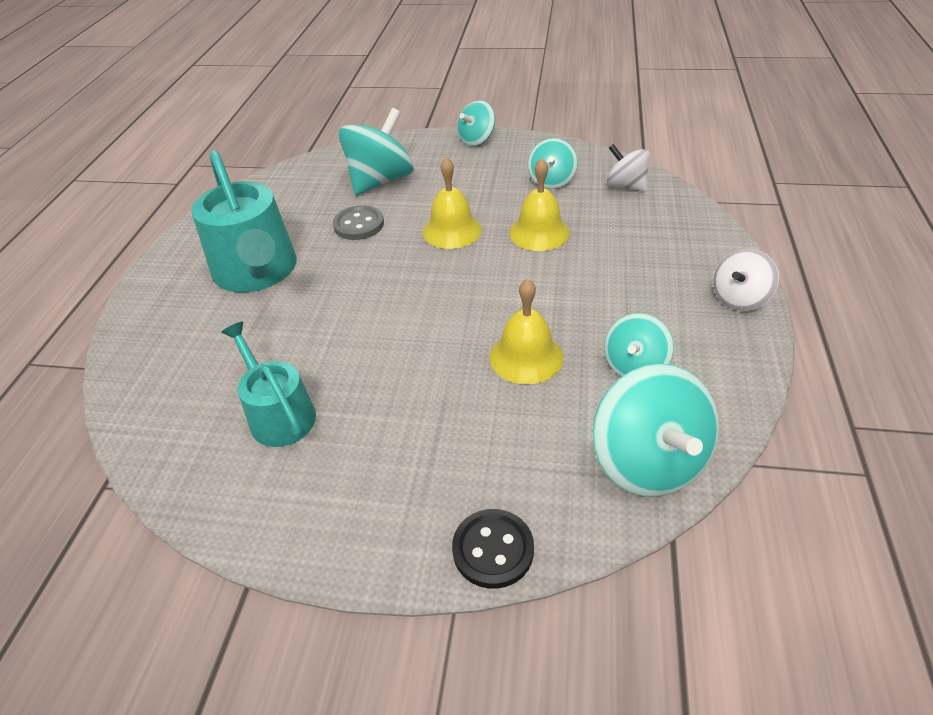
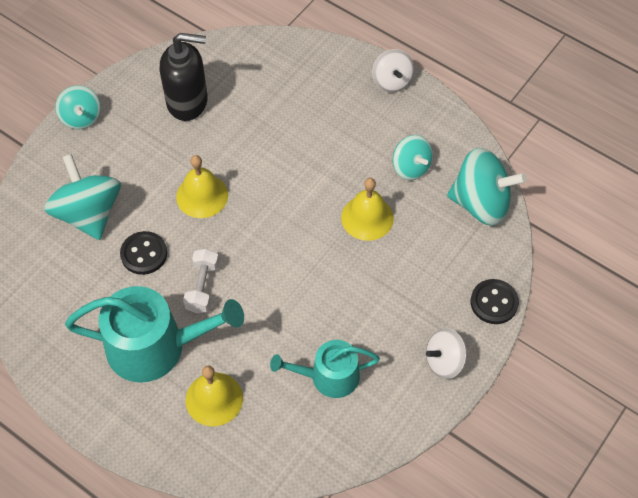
camera: 65 degrees left, 15 degrees up
grey button [333,205,384,240] -> black button [120,231,167,275]
yellow bell [509,158,570,251] -> yellow bell moved to [185,366,243,426]
turquoise spinning top [528,138,578,189] -> black soap dispenser [160,33,208,121]
white spinning top [607,144,650,191] -> white spinning top moved to [426,328,467,379]
none -> white dumbbell [183,249,219,313]

